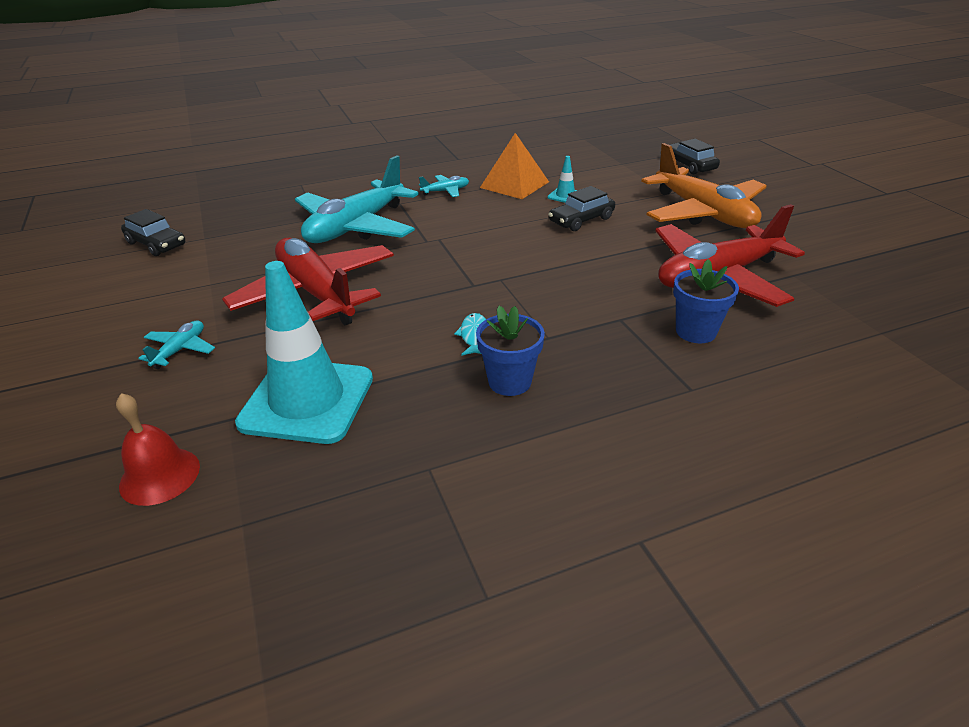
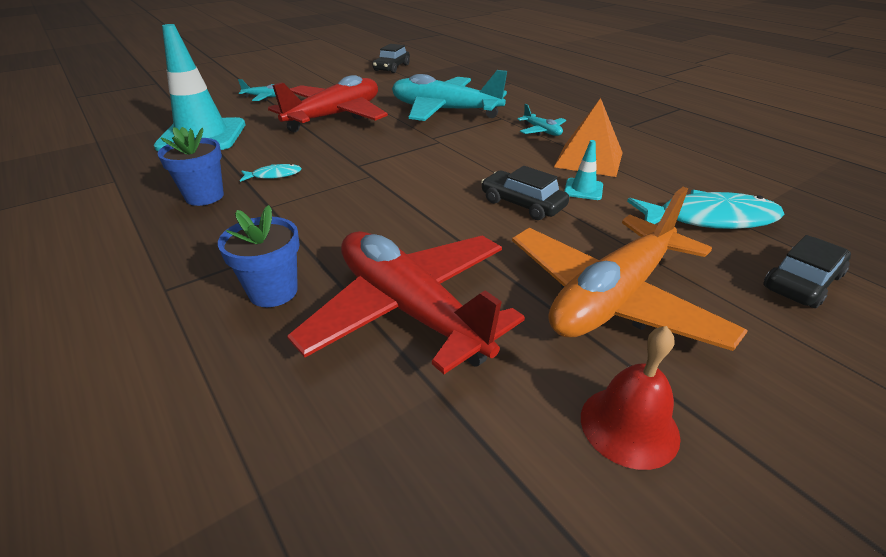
camera: 75 degrees right, 0 degrees up
red bell [116,393,200,506] -> red bell moved to [581,326,681,470]
none -> turquoise fish [627,190,784,229]

